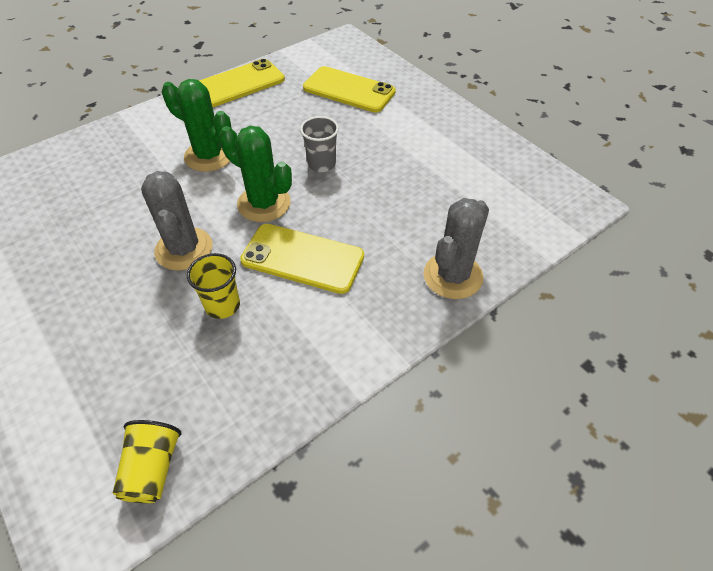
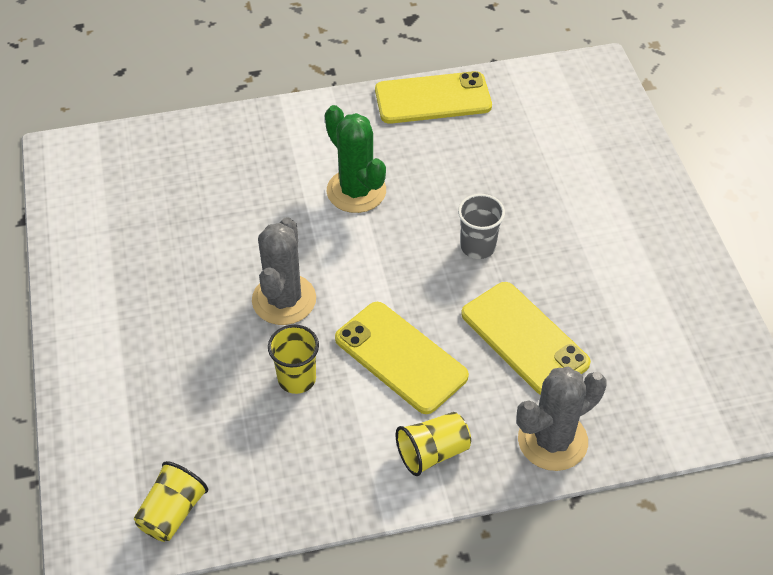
camera: 25 degrees right, 0 degrees up
green cactus [219,126,292,222] -> none
yellow phone [303,66,396,113] -> yellow phone moved to [461,282,591,395]
none -> yellow cup [396,412,471,476]

